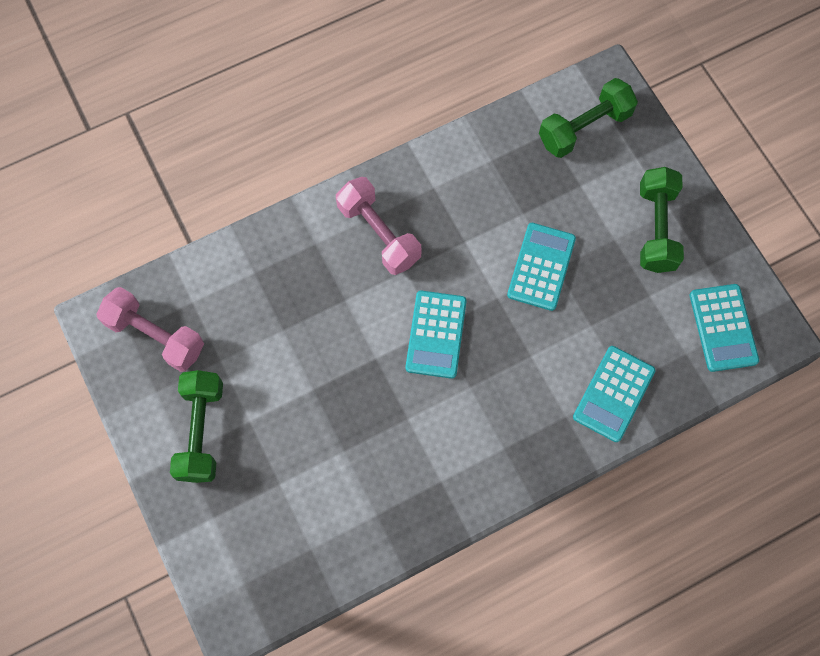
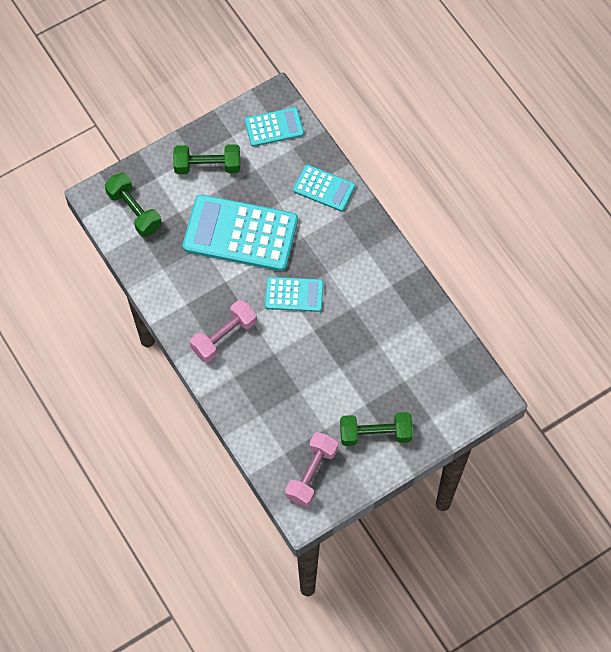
camera: 95 degrees left, 5 degrees down
turquoise calculator [507,223,576,311] -> turquoise calculator [183,194,298,271], size x1.88

